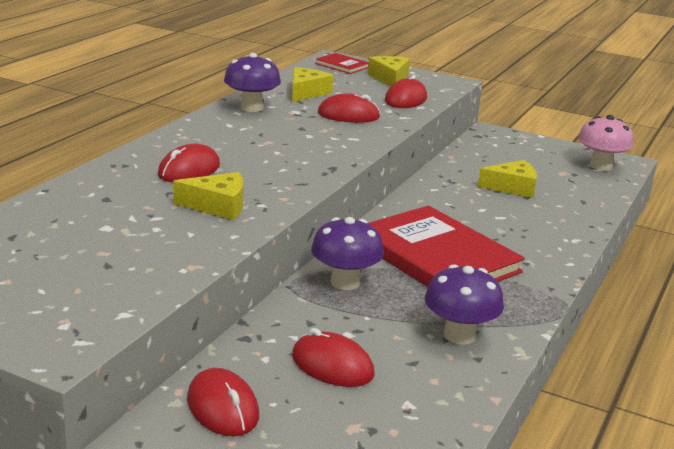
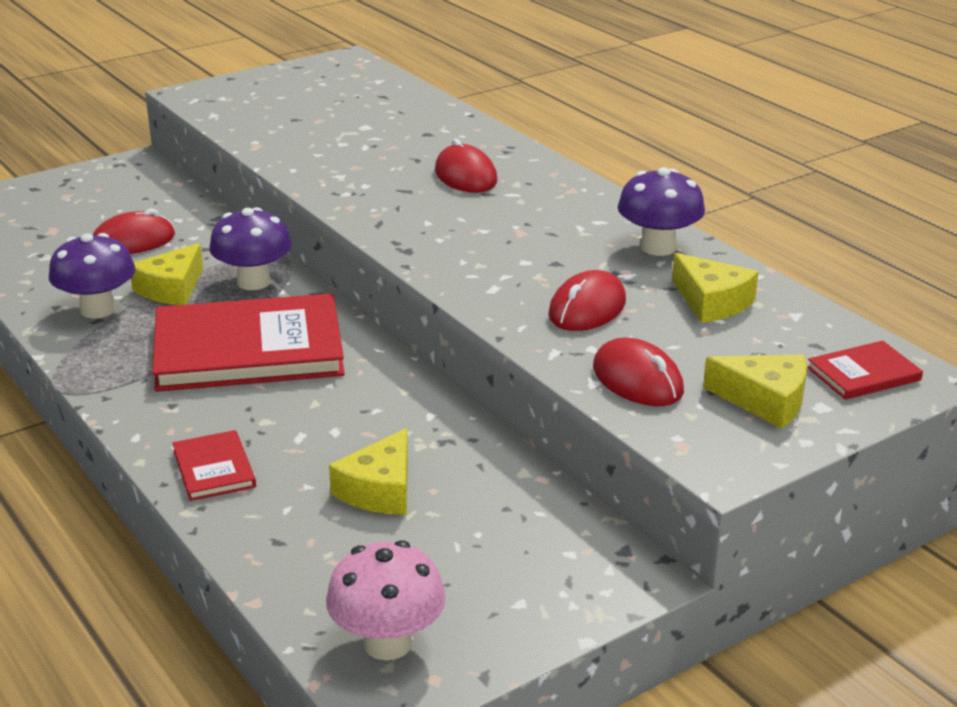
camera: 120 degrees right, 5 degrees up
yellow cheese [173,172,243,220] -> yellow cheese moved to [131,243,203,305]
red mouse [187,368,259,437] -> none
none -> red book [173,430,256,501]

